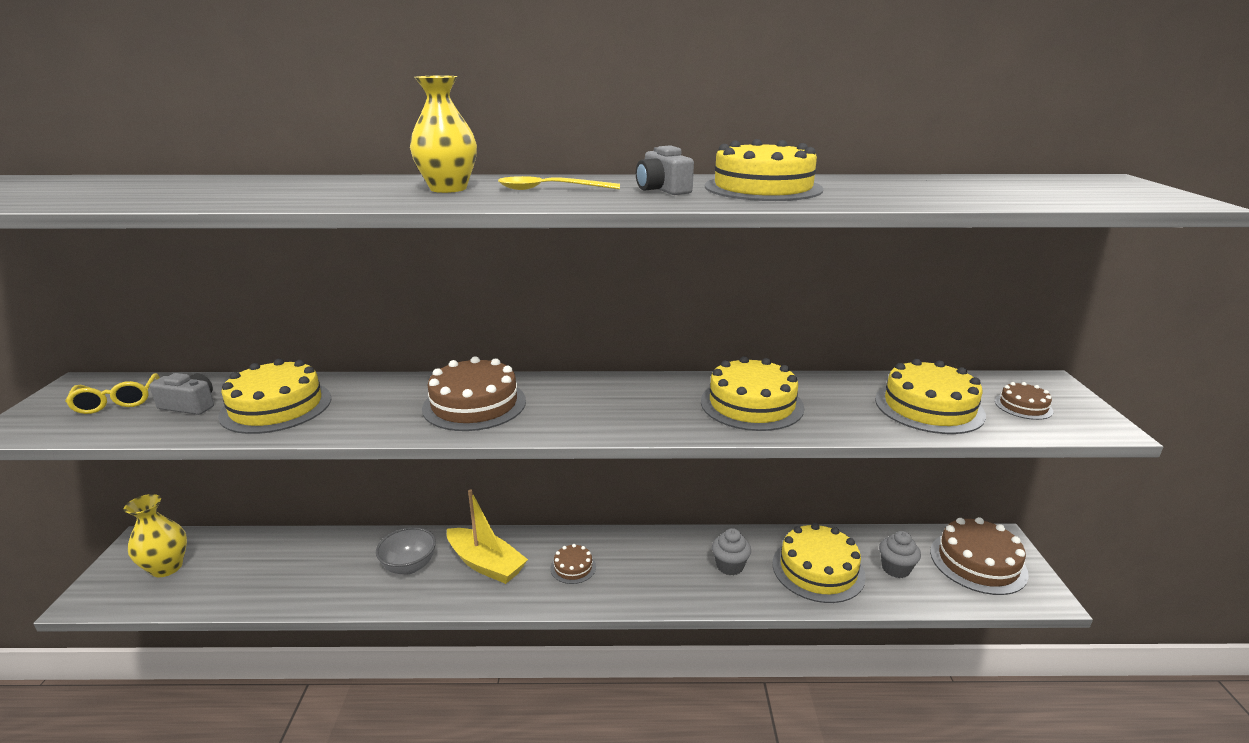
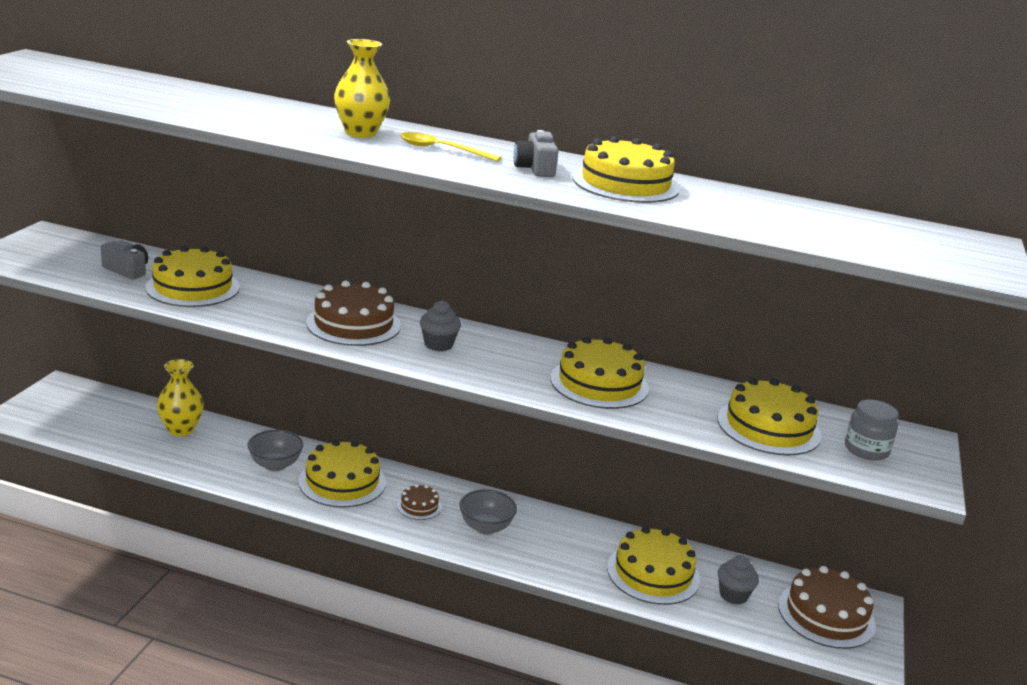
camera: 15 degrees right, 0 degrees up
yellow glasses [65,373,160,414] -> none
yellow vase [124,494,187,577] -> yellow vase moved to [157,359,204,436]
yellow boat [447,489,528,584] -> yellow cake [299,440,386,508]
grey cupcake [712,528,751,575] -> grey cupcake moved to [420,300,461,351]
brown cake [995,382,1053,420] -> grey jar [845,400,899,461]
none -> grey bowl [459,489,517,535]

